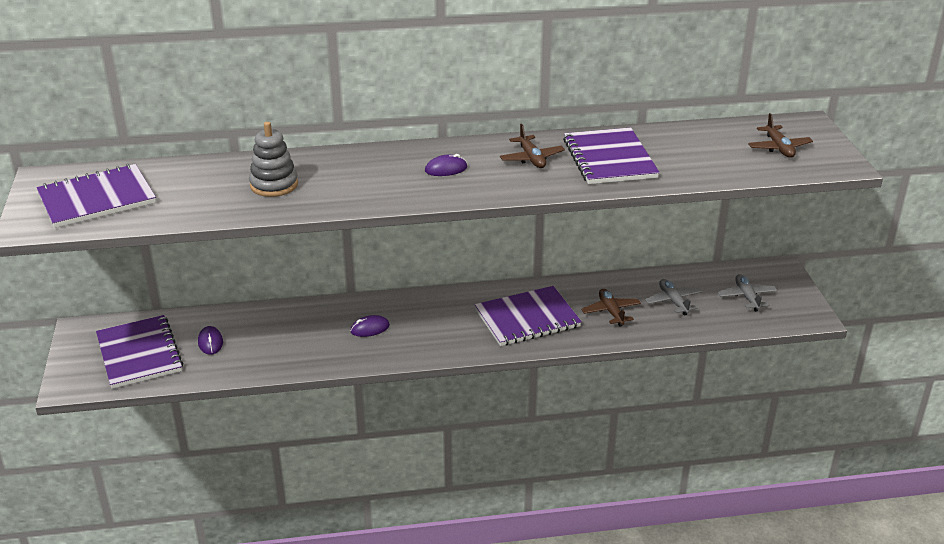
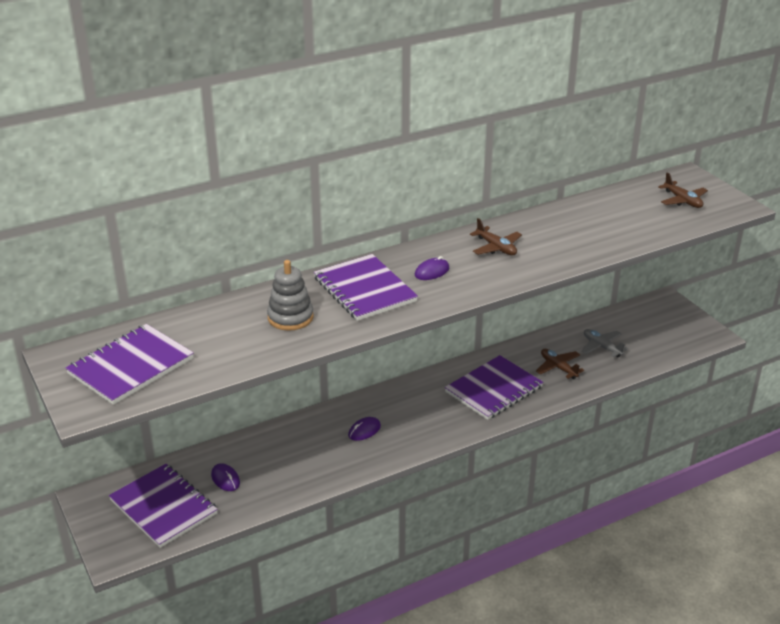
camera: 20 degrees left, 0 degrees up
purple notebook [563,128,660,184] -> purple notebook moved to [314,254,418,321]
grey plane [718,274,777,312] -> none

